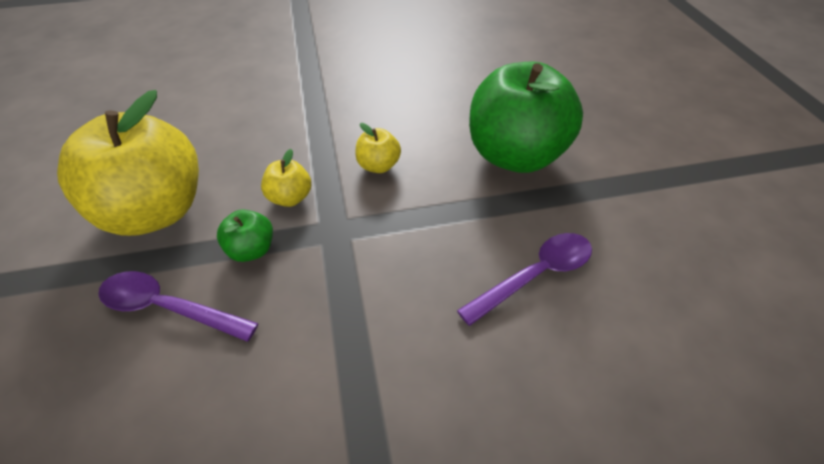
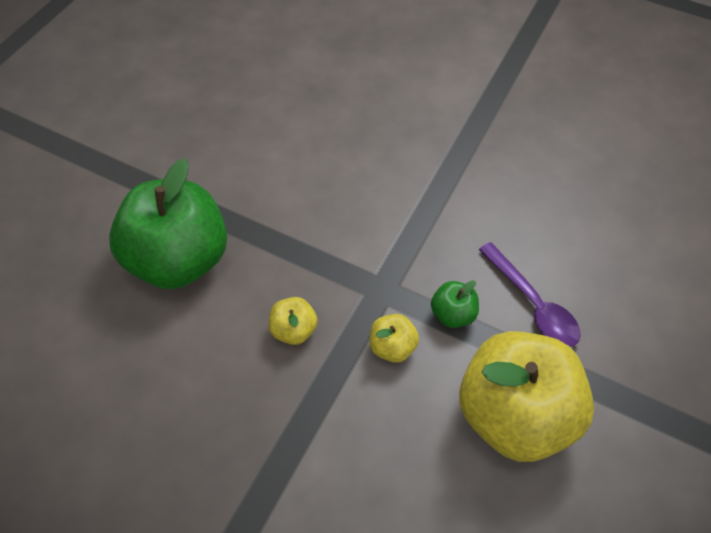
camera: 140 degrees left, 10 degrees up
purple spoon [457,233,592,326] -> none

